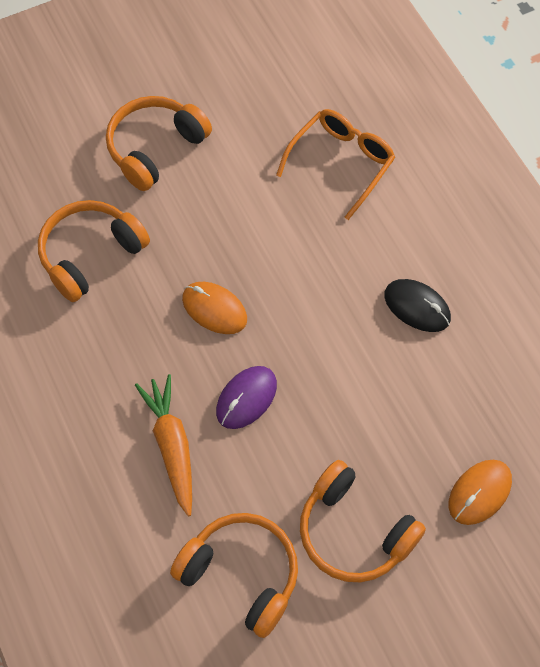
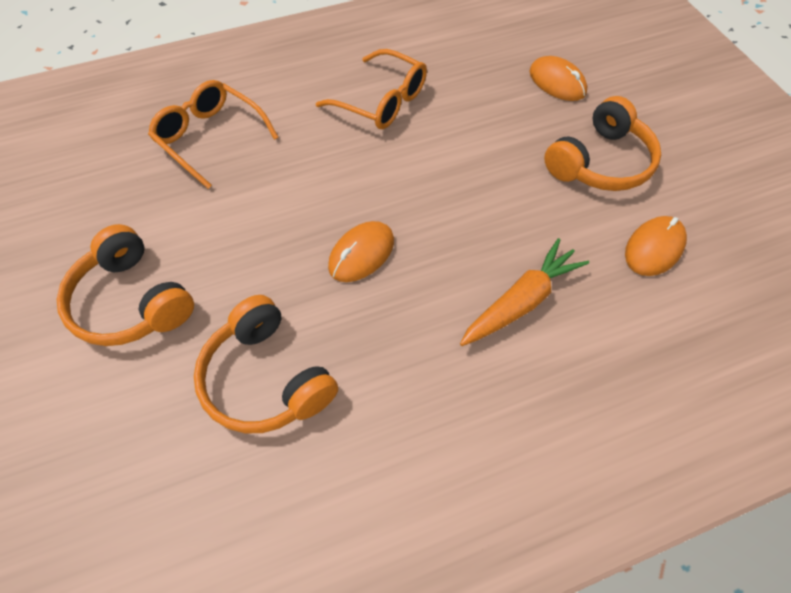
camera: 85 degrees left, 5 degrees down
orange carrot [135,374,192,517] -> orange carrot turned 150 degrees clockwise [460,238,589,346]
orange headphones [170,513,298,638] -> orange mouse [625,216,687,276]
purple mouse [216,366,277,429] -> none
black mouse [384,279,451,332] -> orange glasses [316,49,427,129]

